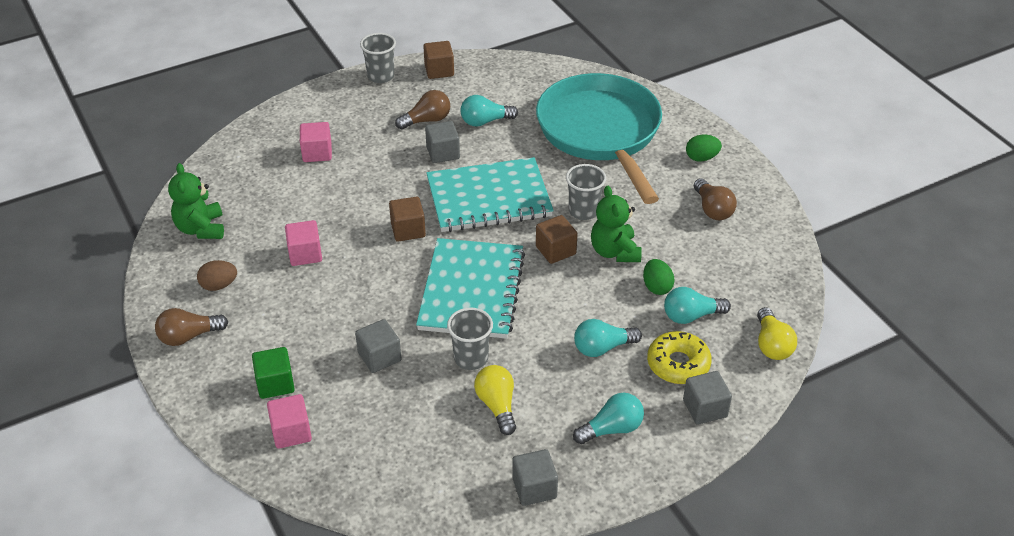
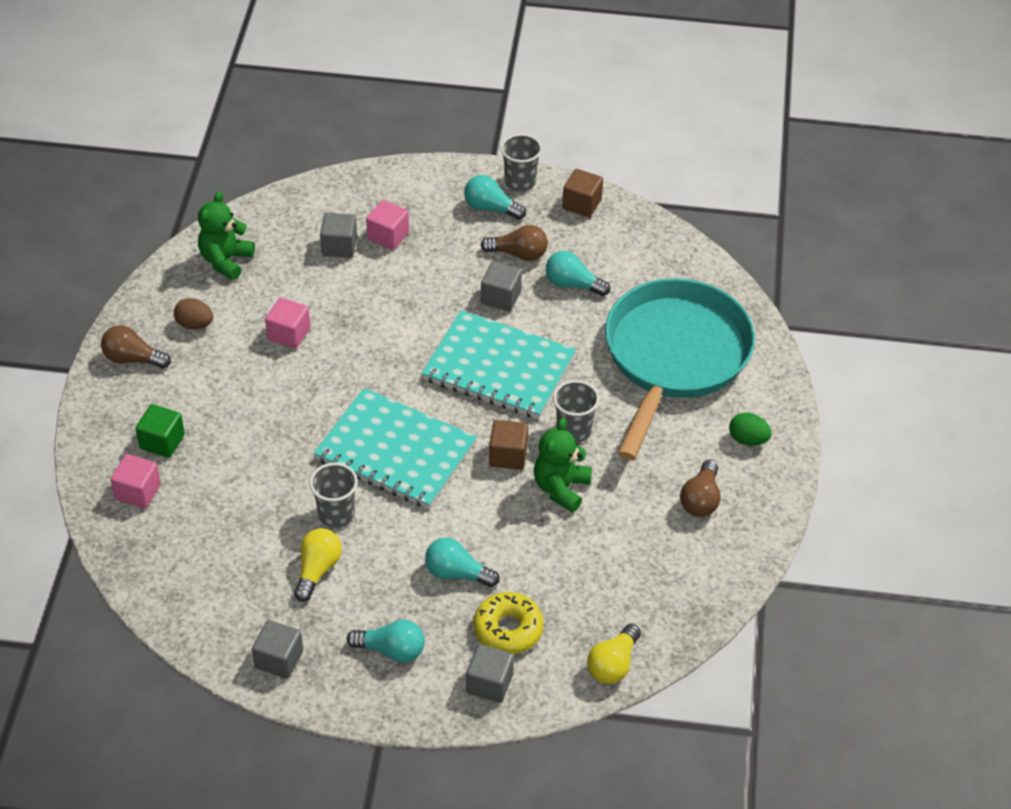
camera: 35 degrees right, 5 degrees up
grey cube [355,319,402,373] -> grey cube moved to [320,213,357,258]
brown cube [389,197,426,242] -> none
turquoise notebook [416,238,525,339] -> turquoise notebook turned 75 degrees clockwise [314,388,477,509]
green egg [643,259,675,295] -> none
turquoise light bulb [664,287,731,324] -> turquoise light bulb moved to [464,175,526,220]

